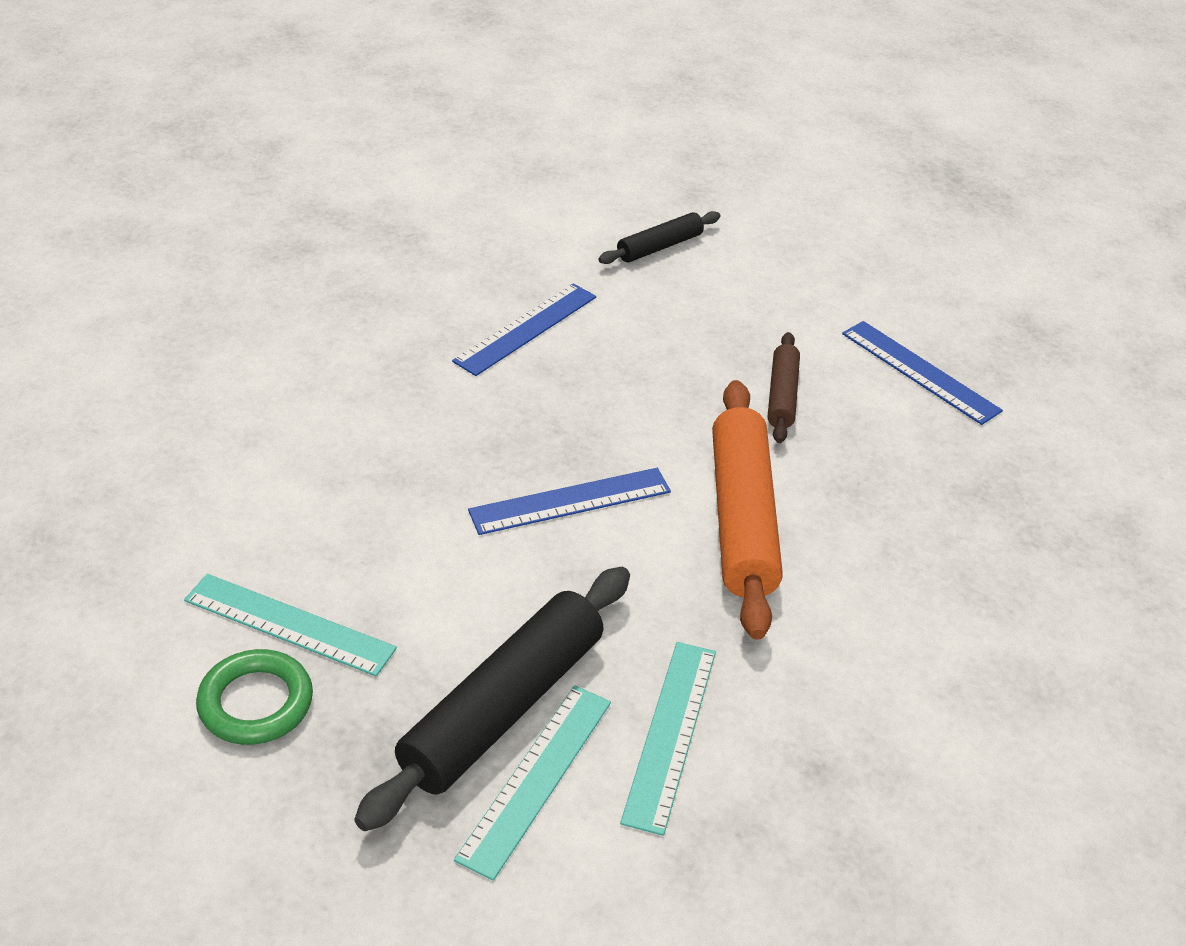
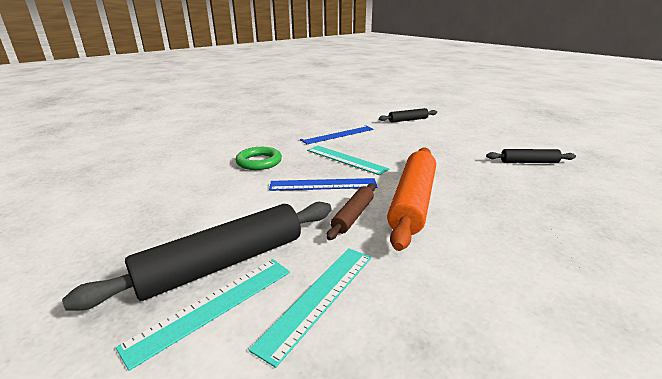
camera: 20 degrees right, 15 degrees down
turquoise ruler [184,574,397,676] -> turquoise ruler moved to [307,146,389,175]
green ring [196,649,313,745] -> green ring moved to [236,147,282,170]
brown rolling pin [768,332,800,443] -> brown rolling pin moved to [326,183,375,240]
blue ruler [842,321,1003,425] -> black rolling pin [486,149,576,163]

